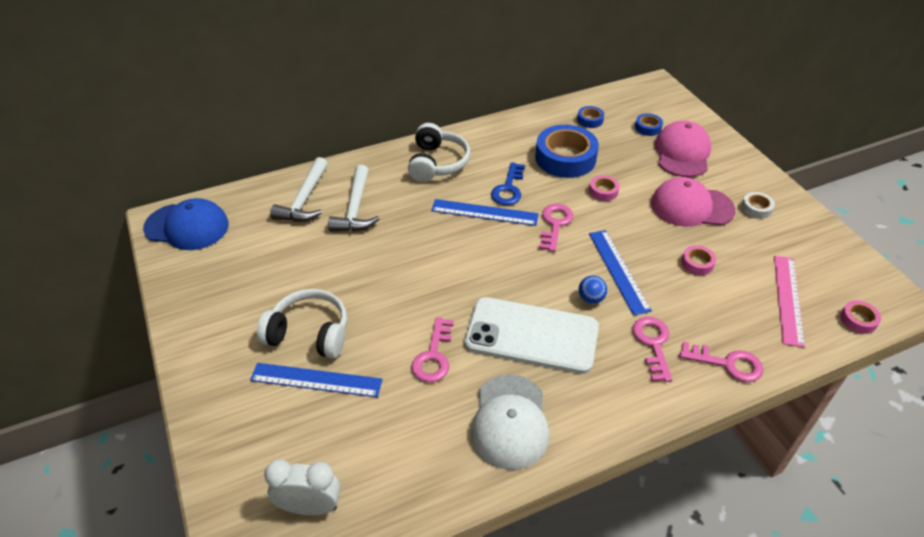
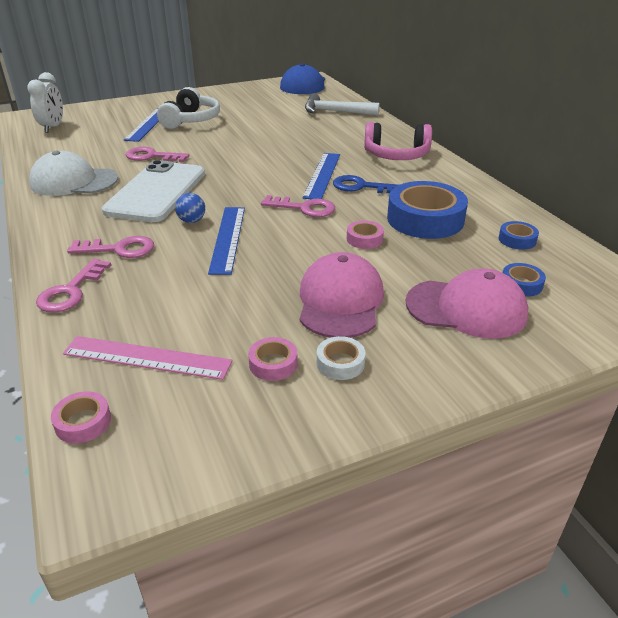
camera: 90 degrees right, 10 degrees down
white hammer [328,165,379,232] -> none
white headphones [408,123,470,182] -> pink headphones [364,122,432,160]
blue ruler [589,230,652,316] -> blue ruler turned 75 degrees counterclockwise [208,207,245,275]
pink tape [681,245,716,275] -> pink tape moved to [248,337,298,381]

